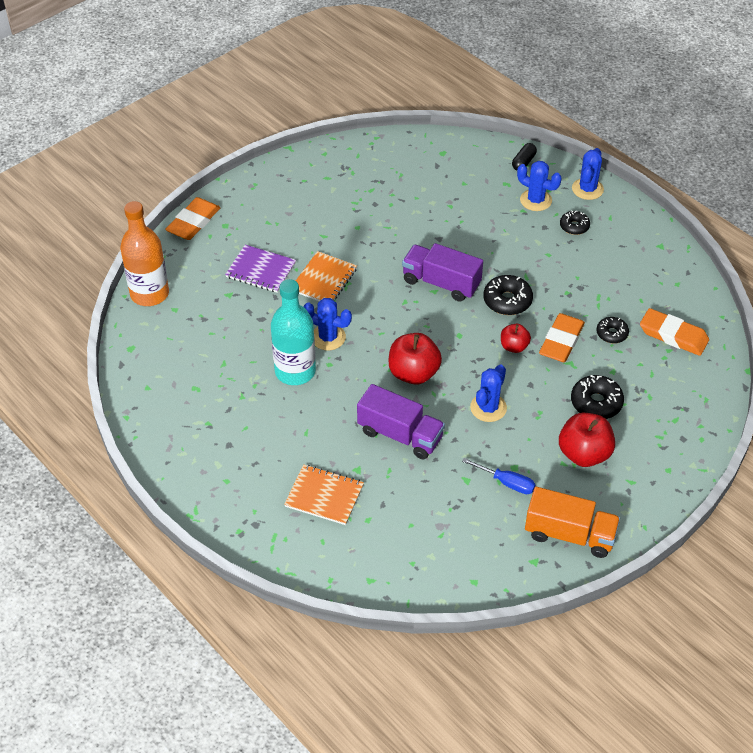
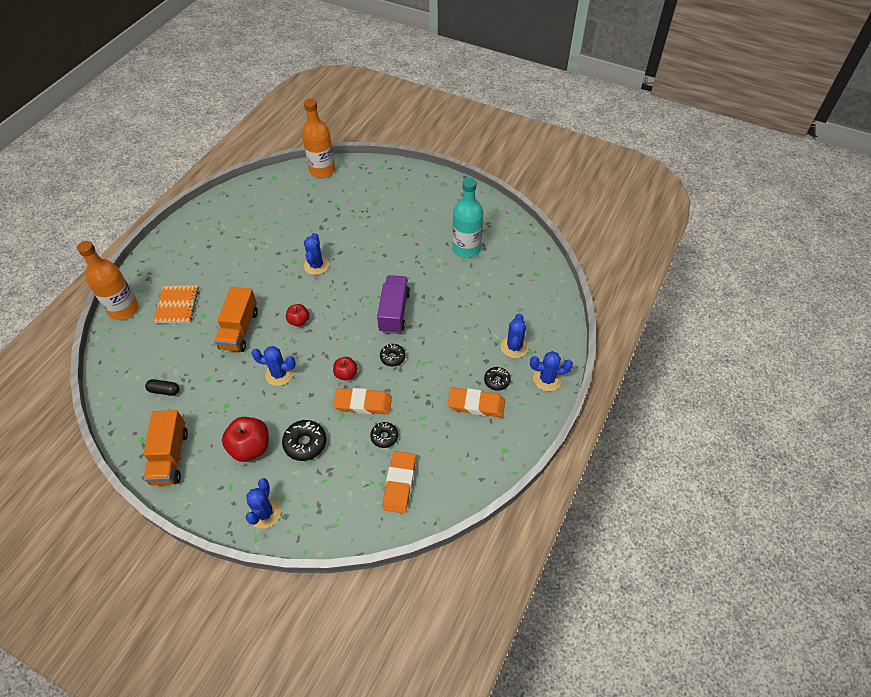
camera: 70 degrees right, 5 degrees up
orange eraser [165,197,221,240] -> orange eraser moved to [448,387,505,418]
purple notebook [225,245,296,293] -> none
turquoise bottle [271,279,316,385] -> turquoise bottle moved to [452,178,483,258]
orange notebook [296,251,357,301] -> none
purple truck [357,384,445,459] -> orange truck [215,287,258,352]
red apple [388,333,442,384] -> red apple [286,304,309,327], size x0.58
blue screwdriver [462,458,536,494] -> none
black donut [484,275,533,315] -> black donut [380,344,406,367], size x0.64
black capsule [512,143,537,170] -> black capsule moved to [145,379,179,396]
none -> orange bottle [77,241,139,320]
none -> blue cactus [246,478,281,529]

